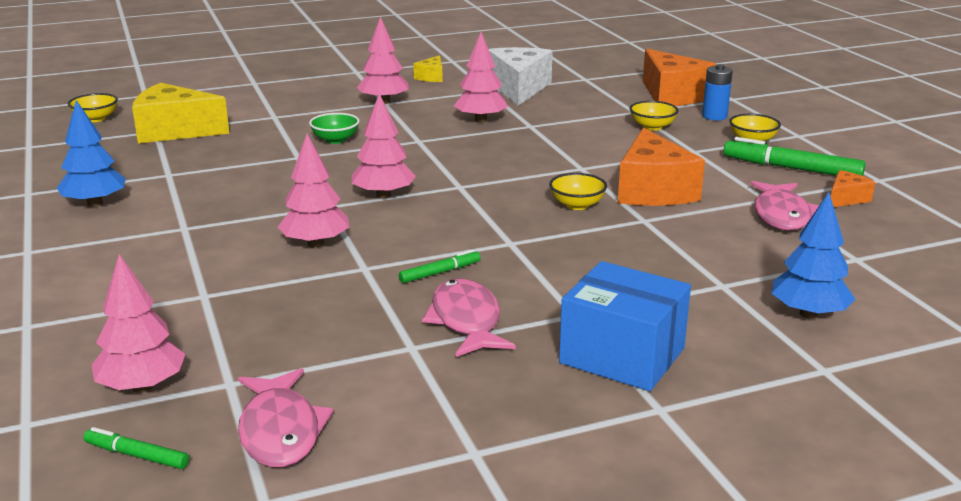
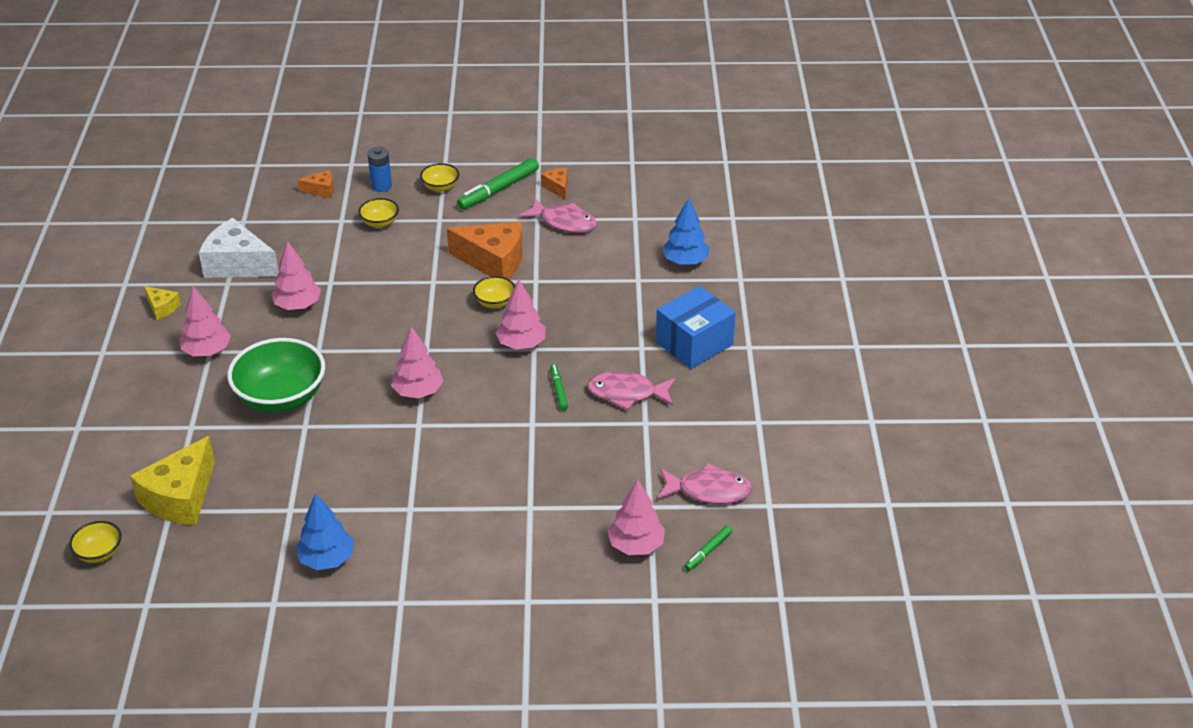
camera: 70 degrees left, 15 degrees up
pink tree [278,134,349,248] -> pink tree moved to [495,280,546,350]
green bowl [309,113,360,144] -> green bowl [227,338,325,413], size x2.10
orange cheese [643,49,716,106] -> orange cheese [298,170,334,198], size x0.48

